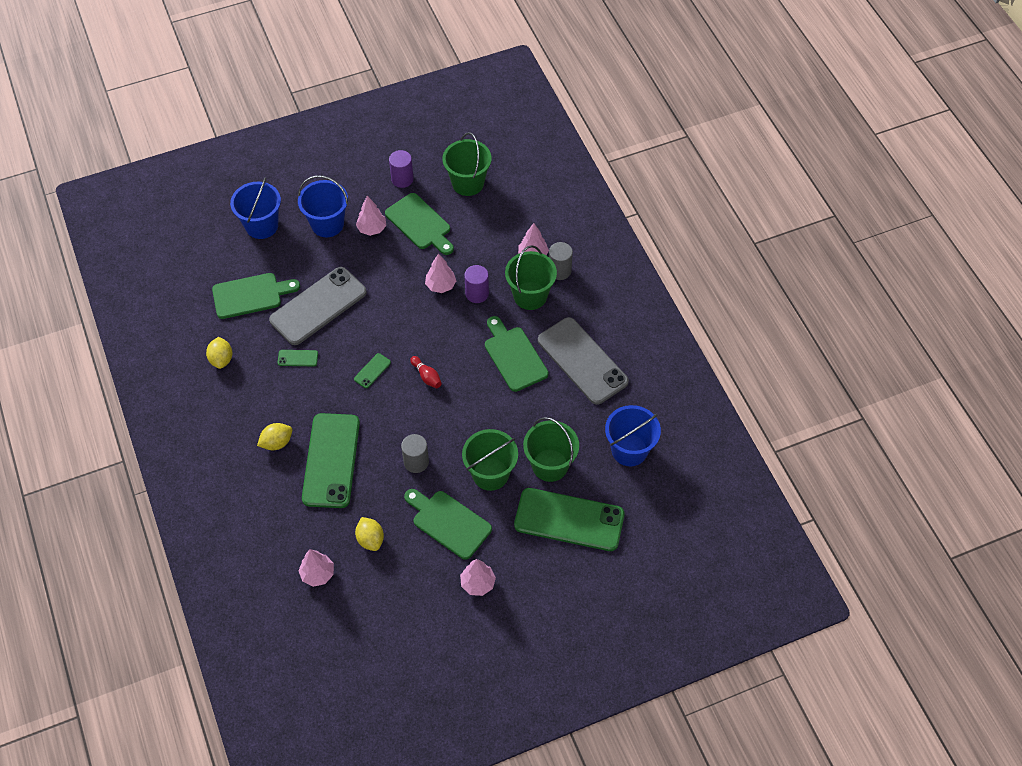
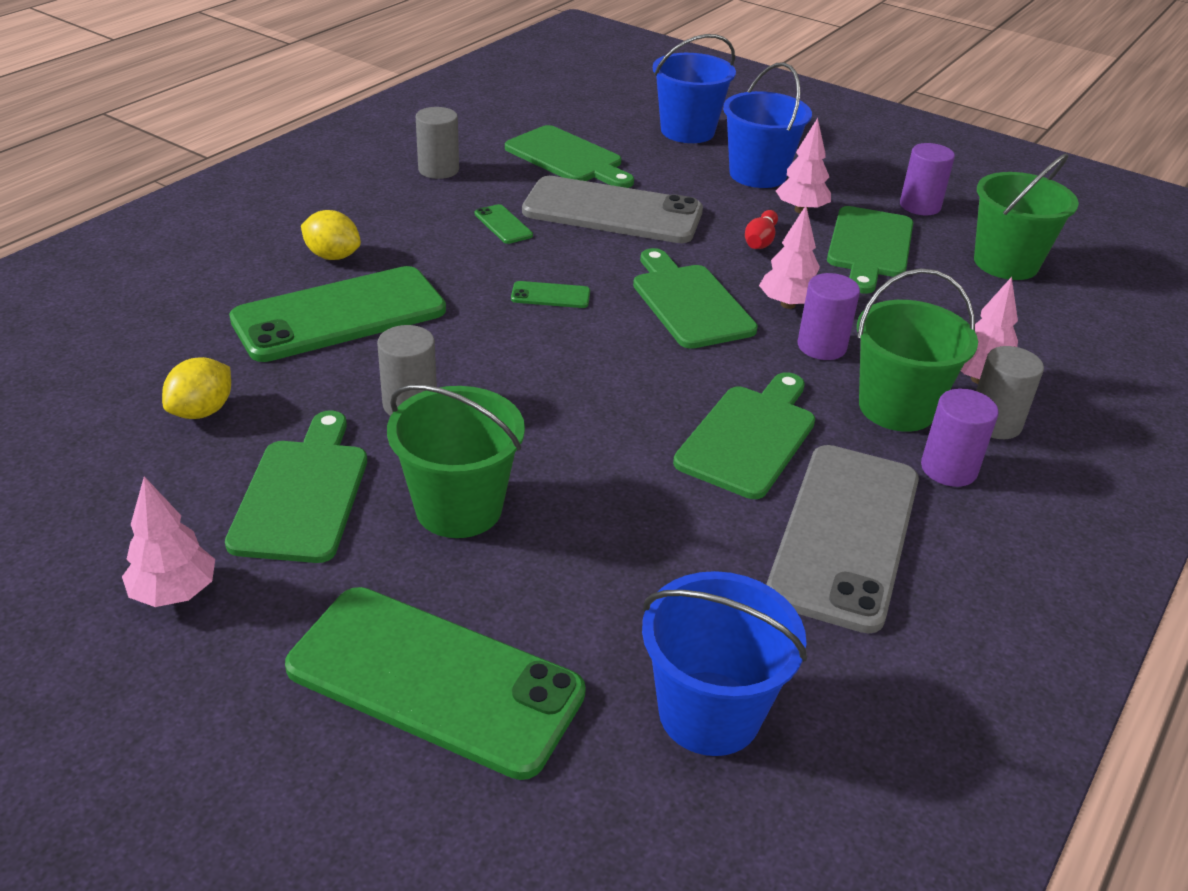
camera: 55 degrees right, 20 degrees down
yellow lemon [206,337,233,369] -> grey cylinder [416,107,459,179]
pink tree [299,549,334,587] -> none
red bowling pin [410,356,442,388] -> red bowling pin moved to [745,210,778,249]
green phone [514,488,625,551] -> green phone turned 45 degrees counterclockwise [285,587,586,780]
green bucket [523,417,579,482] -> none
none -> green cutting board [633,248,758,349]
none -> purple cylinder [921,388,999,487]

